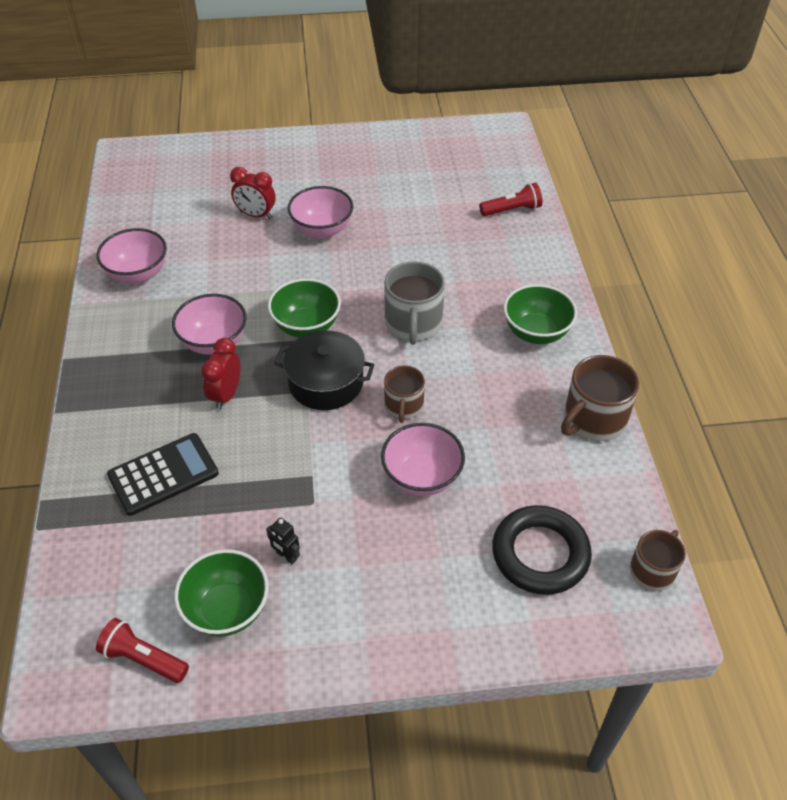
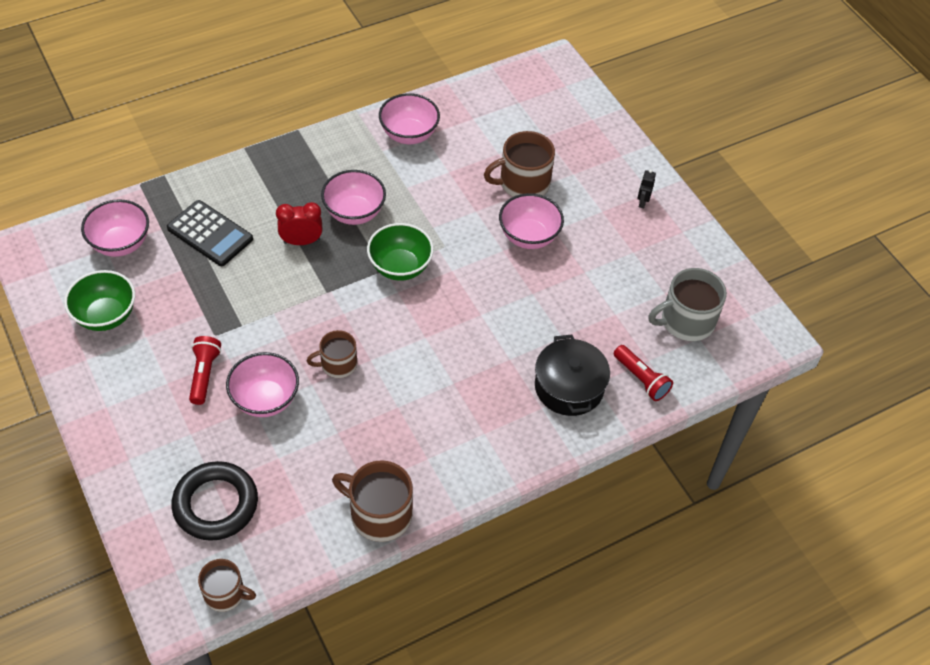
camera: 65 degrees right, 5 degrees up
red flashlight [96,618,189,683] -> red flashlight moved to [189,336,221,405]
red clock [230,167,276,219] -> brown mug [484,131,555,197]
black robot [266,518,300,564] -> black robot moved to [637,169,656,209]
black pot [274,330,375,410] -> black pot moved to [535,335,610,416]
grey mug [384,261,445,345] -> grey mug moved to [648,268,727,341]
green bowl [504,284,577,344] -> none
none -> pink bowl [81,199,149,257]

